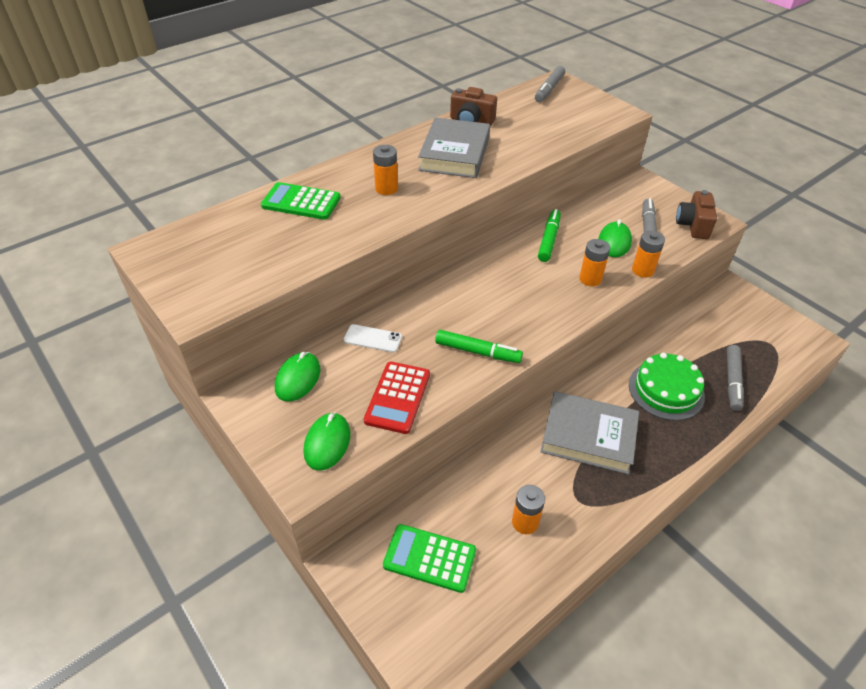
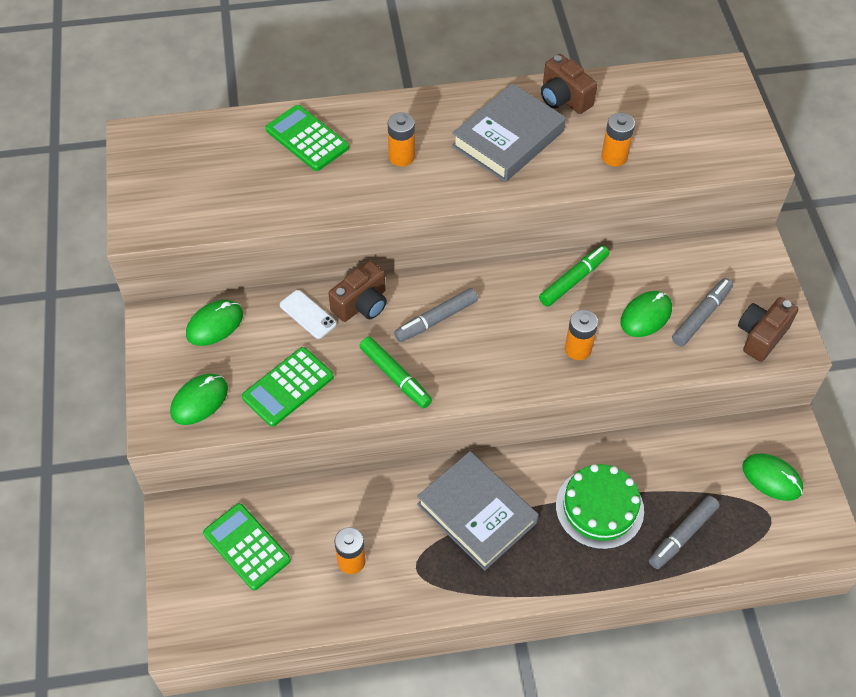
camera: 30 degrees right, 10 degrees up
red calculator [364,362,430,434] -> green calculator [242,347,334,427]
grey marker [535,66,565,102] -> grey marker moved to [394,288,478,342]
orange battery [632,231,665,278] -> orange battery moved to [601,113,635,166]
none -> brown camera [328,261,387,322]
none -> green mouse [743,454,803,501]

